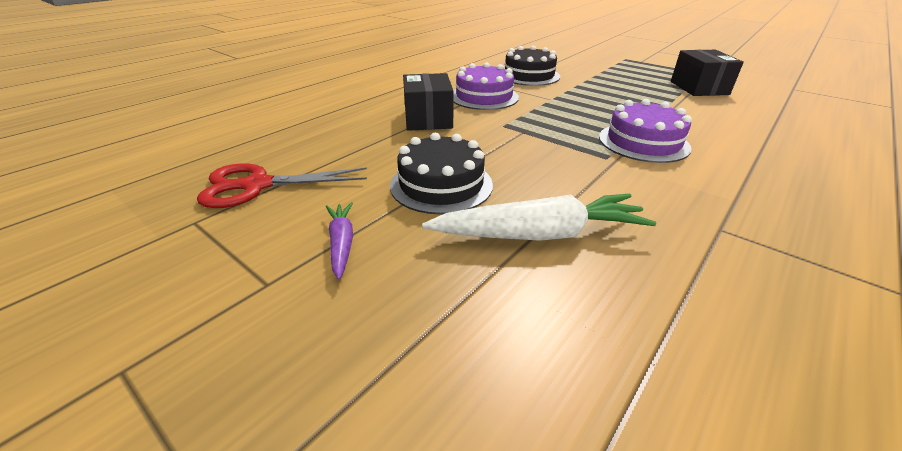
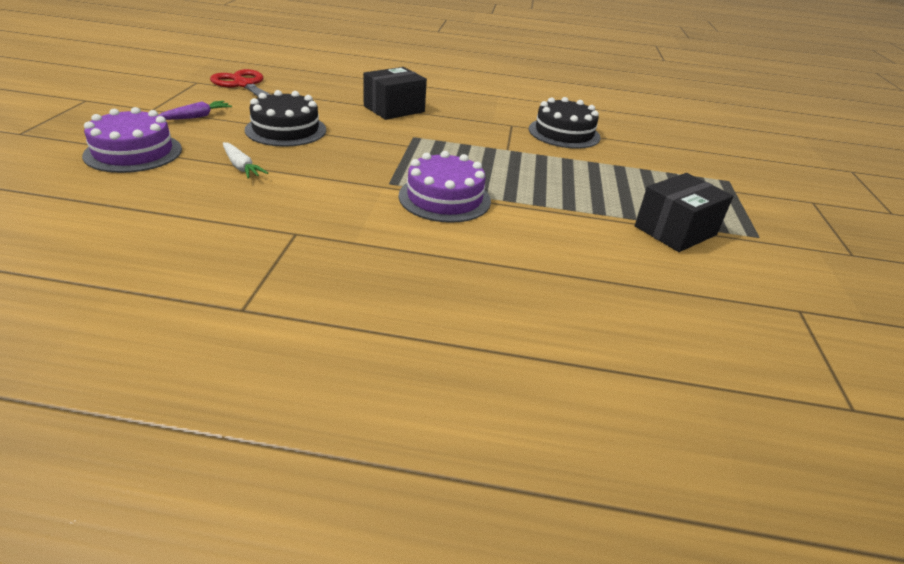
camera: 55 degrees right, 0 degrees up
white carrot [422,194,656,241] -> white carrot [223,142,268,179], size x0.52
purple cake [453,62,519,110] -> purple cake moved to [82,107,182,173]

